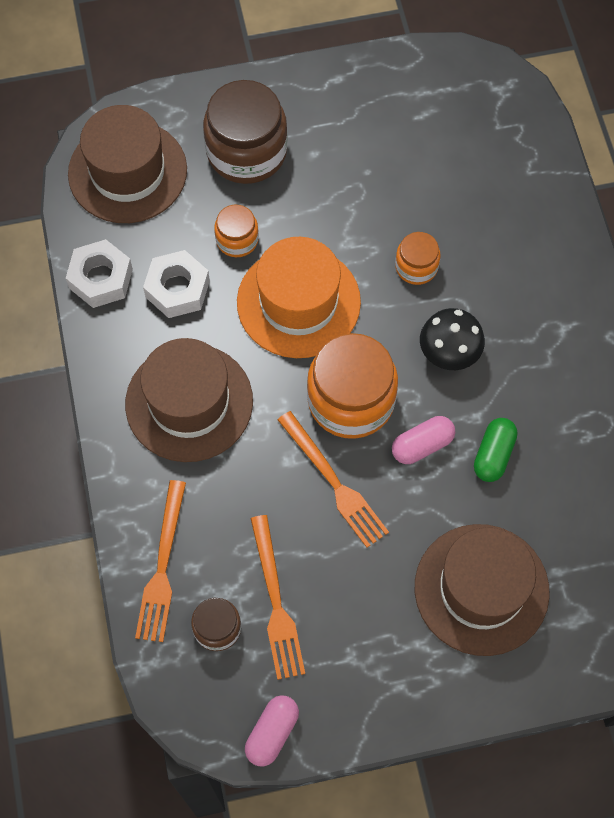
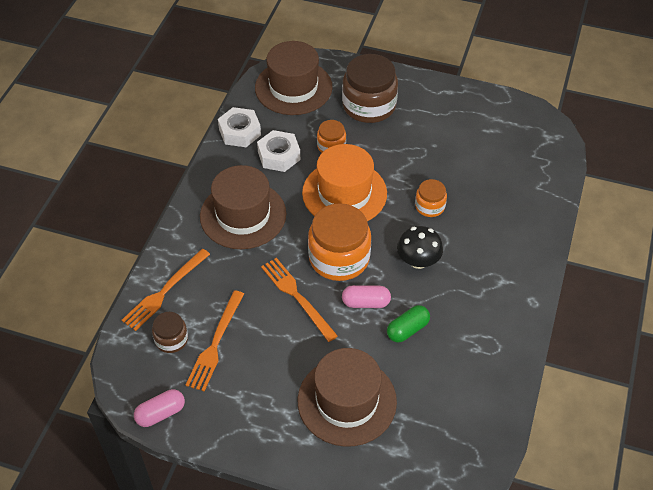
camera: 30 degrees right, 15 degrees down
orange fork [278,411,389,548] -> orange fork turned 150 degrees clockwise [261,258,338,342]

